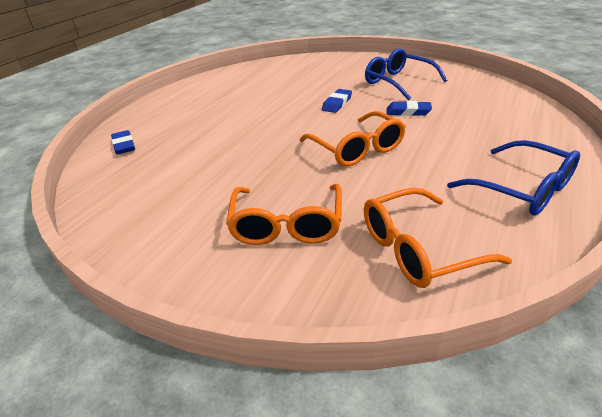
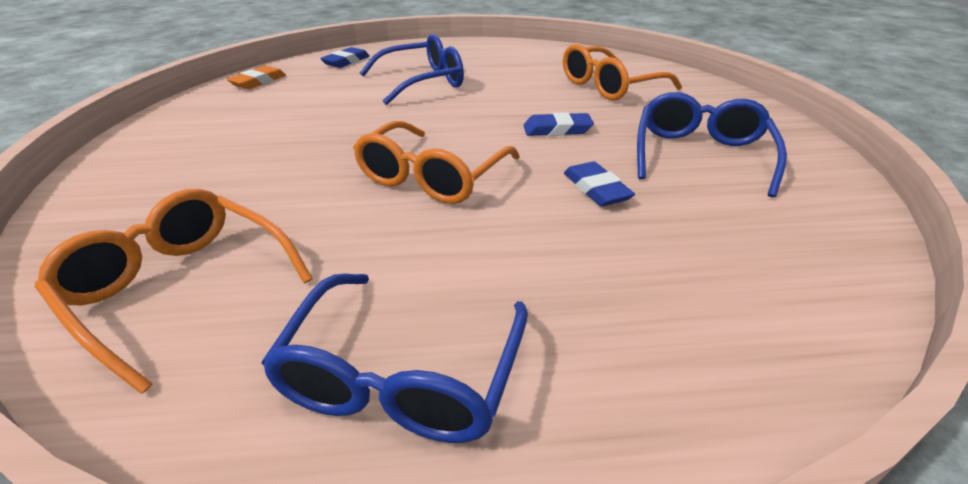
camera: 55 degrees right, 0 degrees up
orange glasses [226,184,342,245] -> orange glasses moved to [563,44,682,100]
none -> orange eraser [227,66,286,89]
none -> blue glasses [360,34,464,105]

